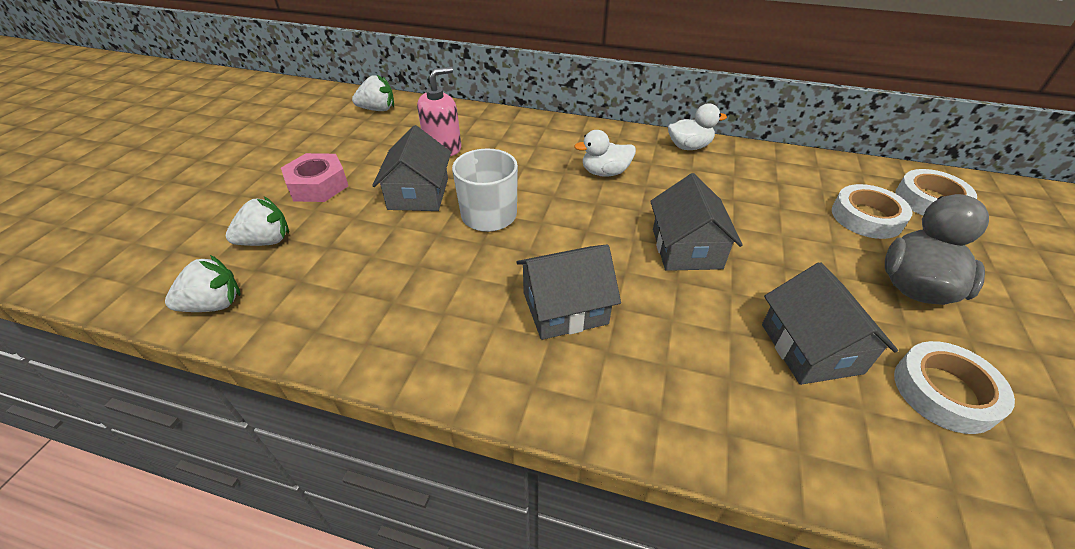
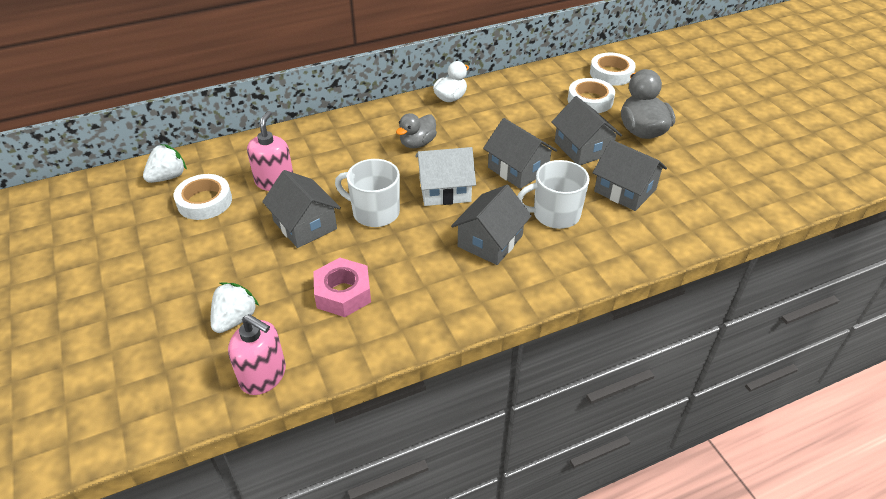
camera: 40 degrees left, 0 degrees up
white strawberry [165,255,240,312] -> pink soap dispenser [228,314,286,395]
pink nut [281,153,348,202] -> pink nut moved to [313,258,371,317]
white duck [574,130,636,177] -> grey duck [396,113,437,148]
white tape [894,341,1015,434] -> white tape moved to [174,174,232,220]
none -> white house [415,147,476,206]
none -> white mug [517,160,589,229]
none -> grey house [551,96,622,165]

